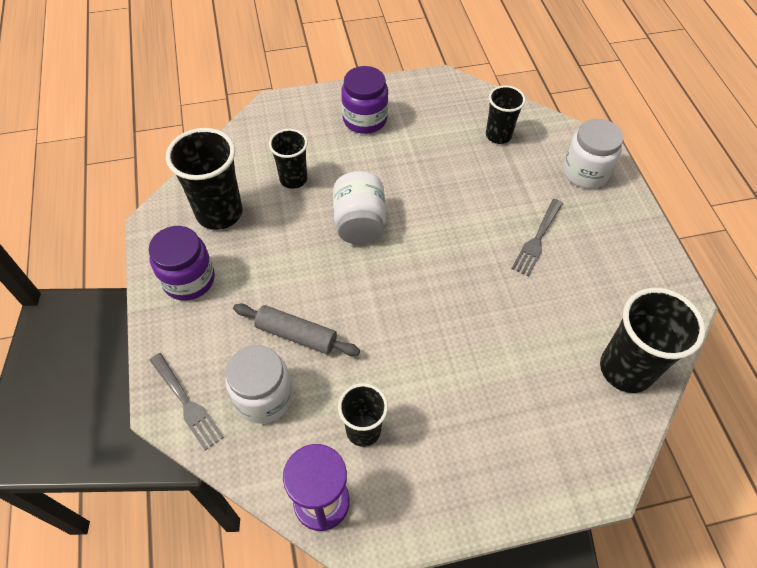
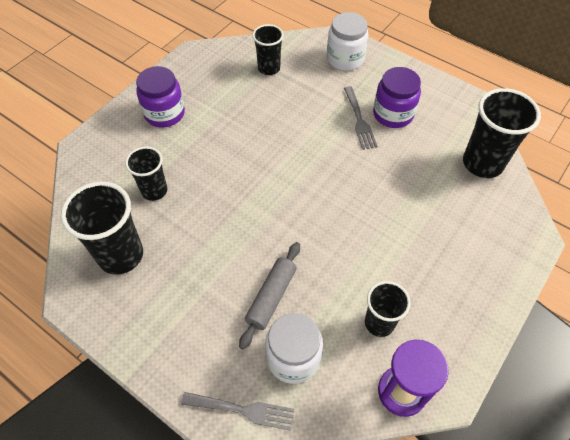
camera: 40 degrees left, 0 degrees up
purple jar [149,226,215,301] -> purple jar moved to [373,67,421,128]
grey rolling pin [233,303,360,356] -> grey rolling pin turned 45 degrees counterclockwise [239,242,300,350]
white jar [333,171,386,245] -> none

